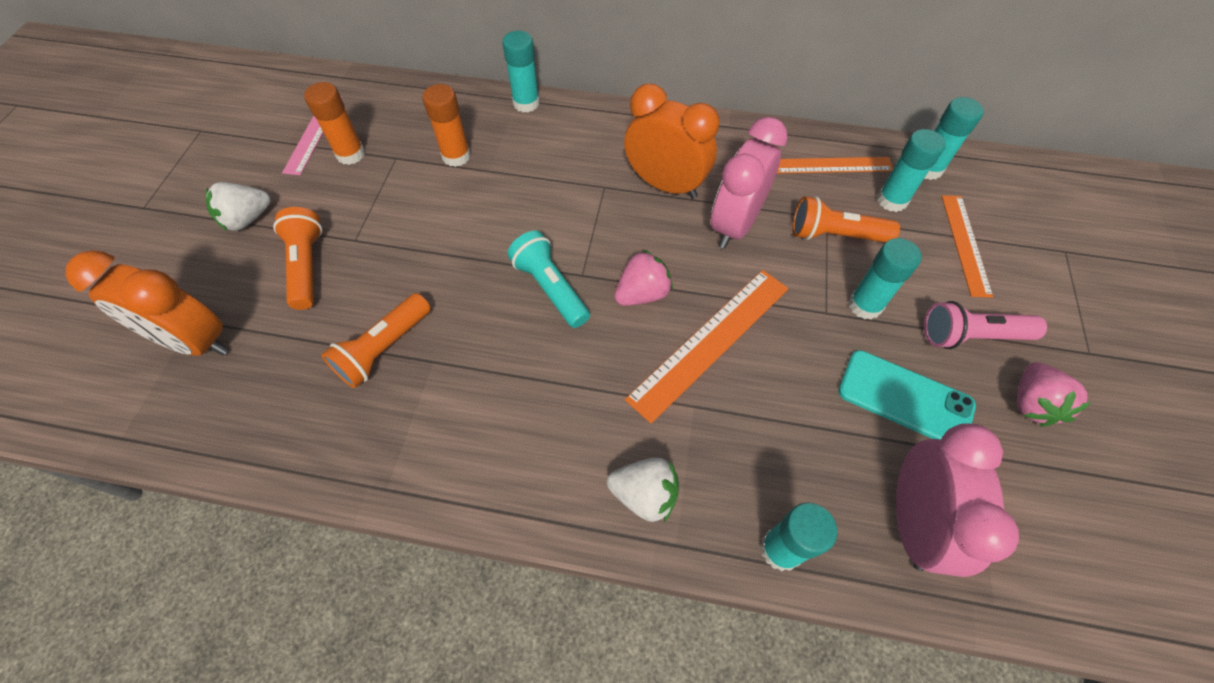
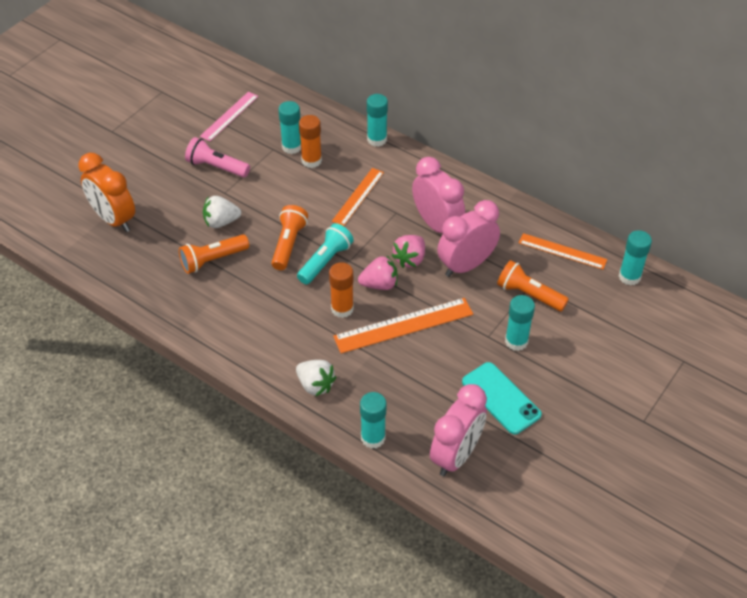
camera: 25 degrees right, 10 degrees down
white strawberry [206,182,271,231] -> white strawberry moved to [203,196,241,228]
orange flashlight [273,207,322,310] -> orange flashlight moved to [272,205,308,270]
orange glue stick [304,82,365,165] -> orange glue stick moved to [329,262,354,318]
turquoise flashlight [508,230,590,328] -> turquoise flashlight turned 45 degrees clockwise [297,223,354,285]
orange clock [624,84,719,199] -> pink clock [412,157,465,233]
turquoise glue stick [877,129,946,212] -> turquoise glue stick moved to [278,101,301,154]
pink flashlight [924,301,1047,349] -> pink flashlight moved to [185,137,250,178]
orange ruler [941,195,993,298] -> orange ruler moved to [332,168,384,226]
pink strawberry [1017,362,1091,426] -> pink strawberry moved to [392,235,425,268]

